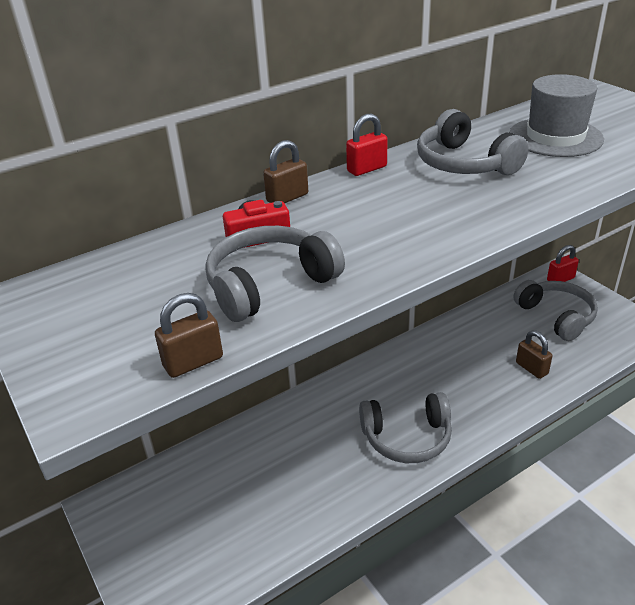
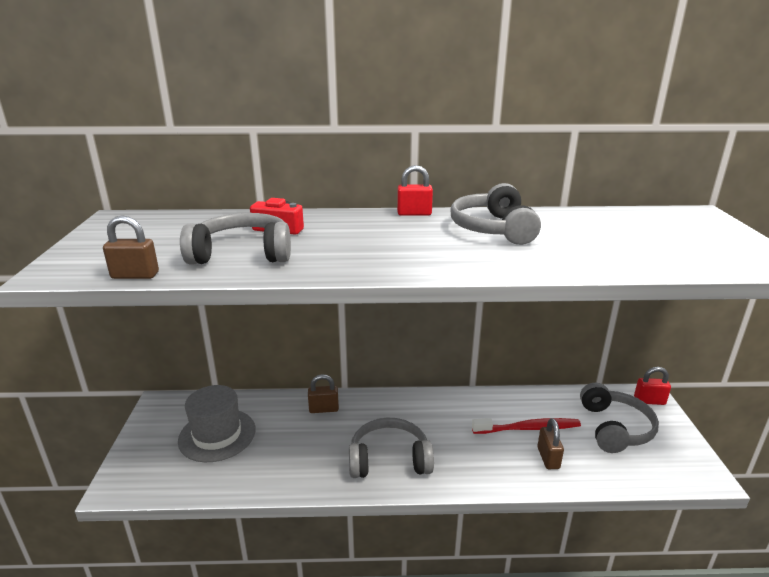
camera: 30 degrees right, 10 degrees down
brown padlock [263,140,308,203] -> brown padlock moved to [308,374,339,413]
grey headphones [359,392,452,463] -> grey headphones turned 150 degrees clockwise [349,418,434,478]
grey hat [509,74,604,157] -> grey hat moved to [178,385,256,462]
none -> red toothbrush [472,418,581,434]

